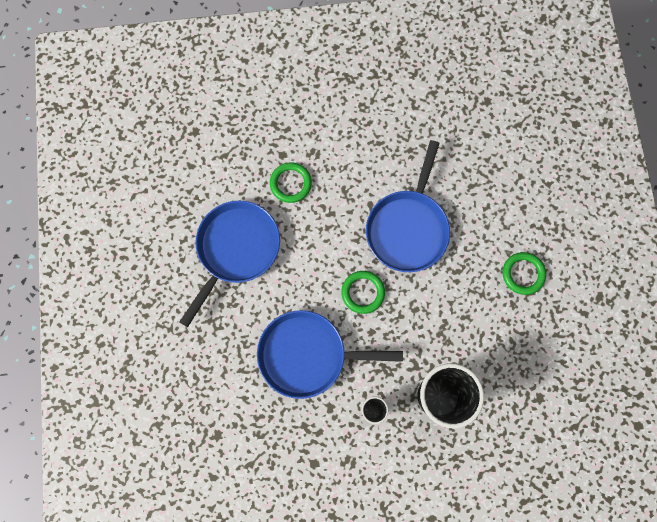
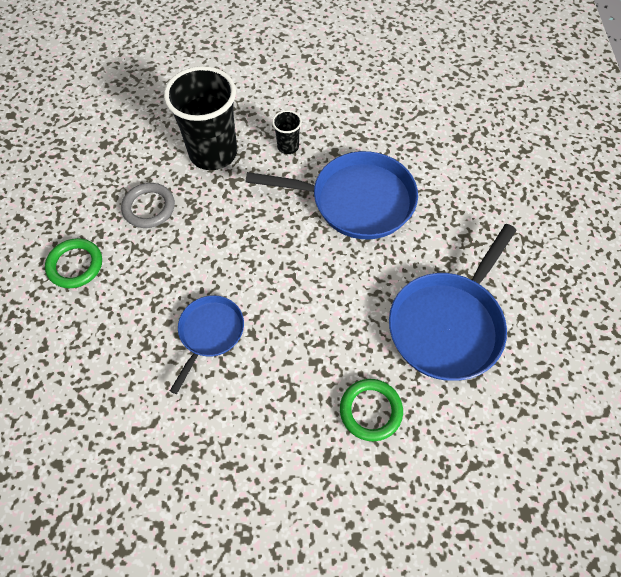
camera: 175 degrees left, 15 degrees down
green ring [341,271,385,314] -> none
blue pan [366,140,450,272] -> blue pan [170,295,244,394], size x0.57
none -> grey ring [121,183,175,228]

